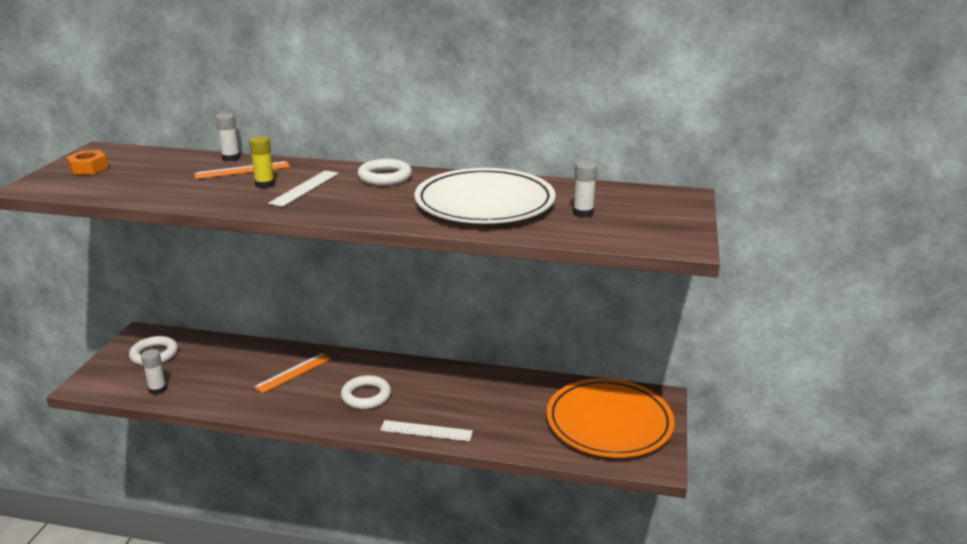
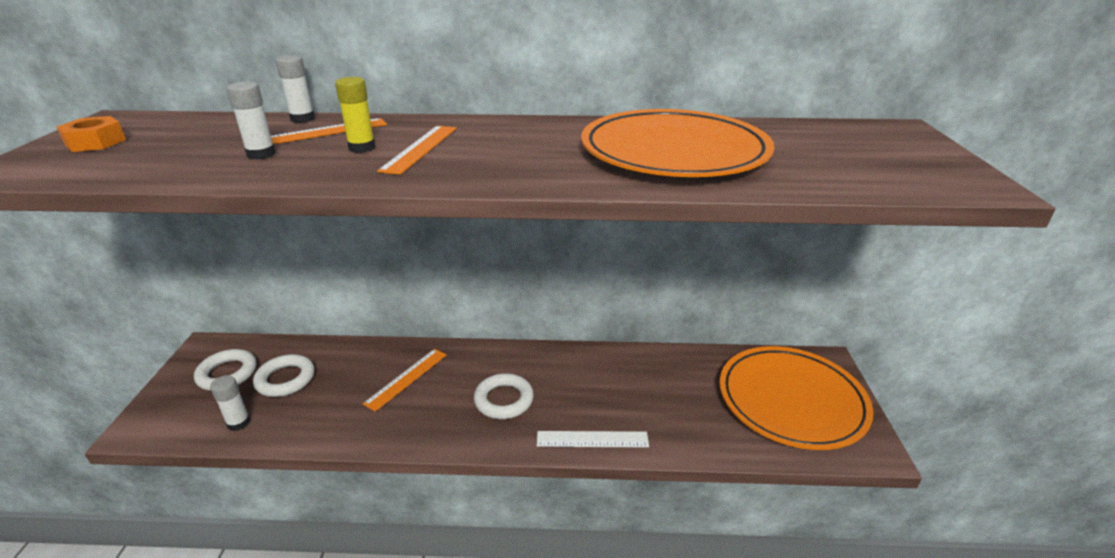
camera: 10 degrees left, 5 degrees up
white ruler [268,170,339,207] -> orange ruler [377,126,457,175]
white ring [357,159,412,186] -> white ring moved to [253,354,315,397]
white plate [415,168,556,224] -> orange plate [581,109,774,177]
white glue stick [573,161,597,217] -> white glue stick moved to [226,82,276,160]

